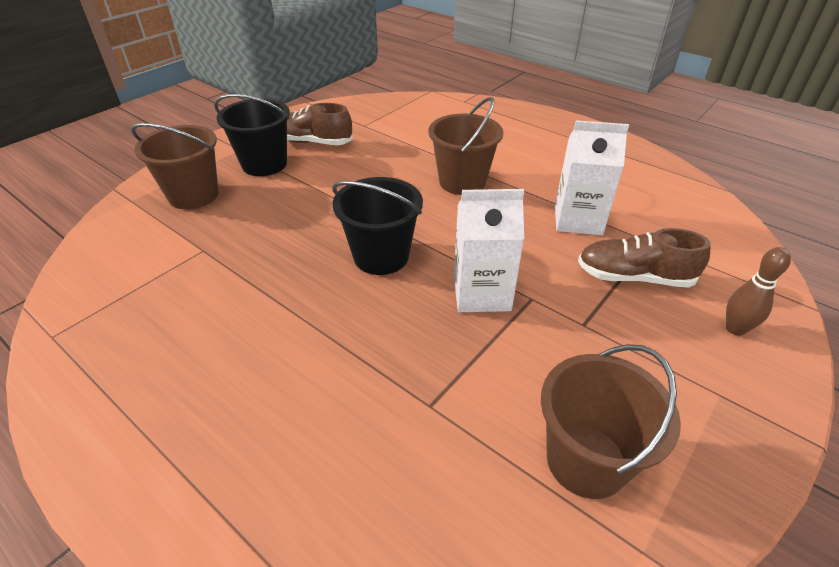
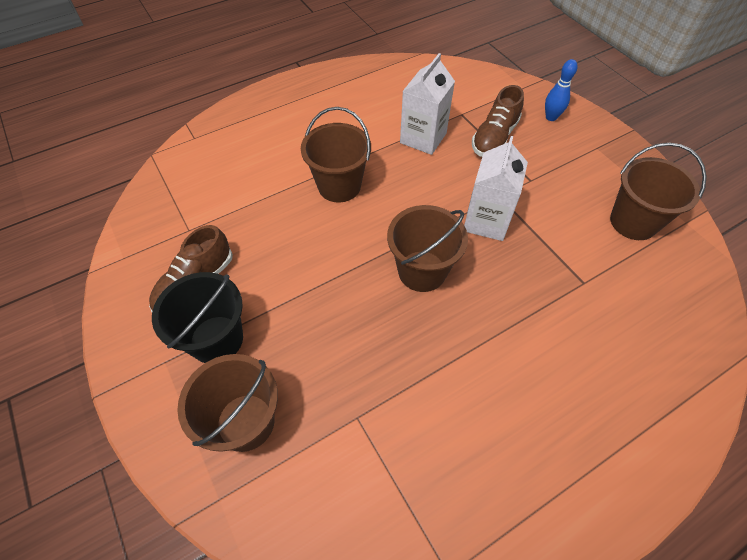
camera: 70 degrees left, 15 degrees up
black bucket [332,177,423,275] -> brown bucket [387,205,468,292]
brown bowling pin [726,247,791,336] -> blue bowling pin [545,59,577,121]

